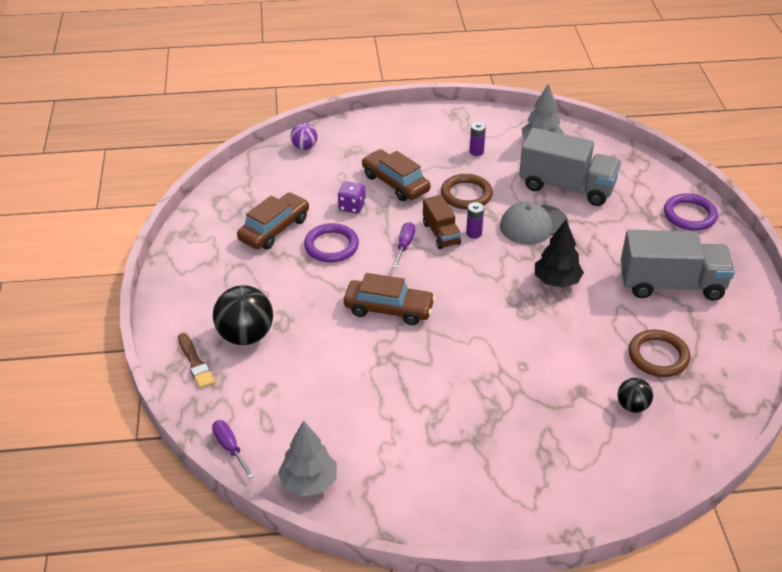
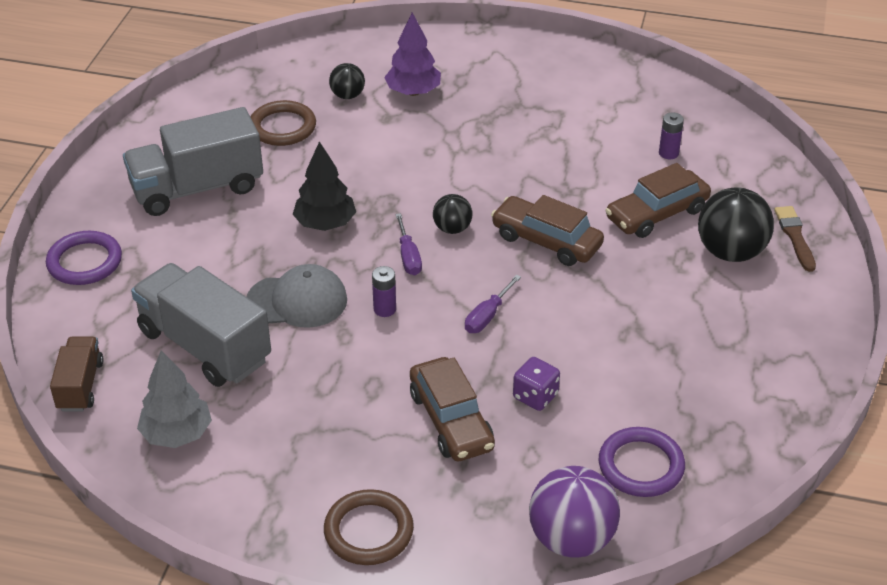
camera: 160 degrees left, 0 degrees up
purple screwdriver [212,420,254,479] -> purple screwdriver moved to [395,213,422,275]
brown car [237,192,309,250] -> brown car moved to [605,163,711,238]
grey tree [278,420,337,497] -> none
purple ball [291,123,317,150] -> purple ball [529,466,620,558], size x1.82
purple ring [304,223,359,263] -> purple ring moved to [599,427,685,497]
brown truck [423,195,461,249] -> brown truck moved to [50,337,104,411]
brown ring [441,174,493,209] -> brown ring moved to [324,489,414,565]
purple battery [469,122,486,156] -> purple battery moved to [659,112,684,159]
grey truck [621,230,735,301] -> grey truck turned 45 degrees counterclockwise [123,107,263,216]
none -> purple tree [384,12,441,96]
none -> black ball [433,194,472,234]

